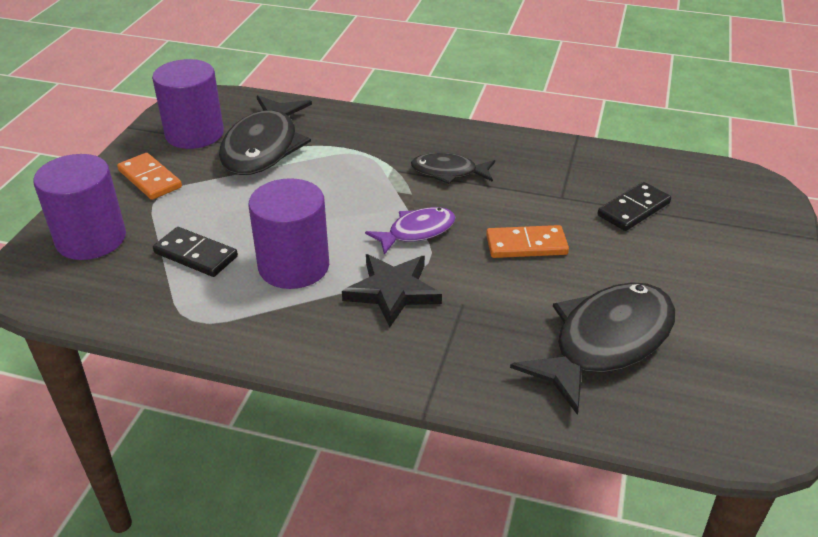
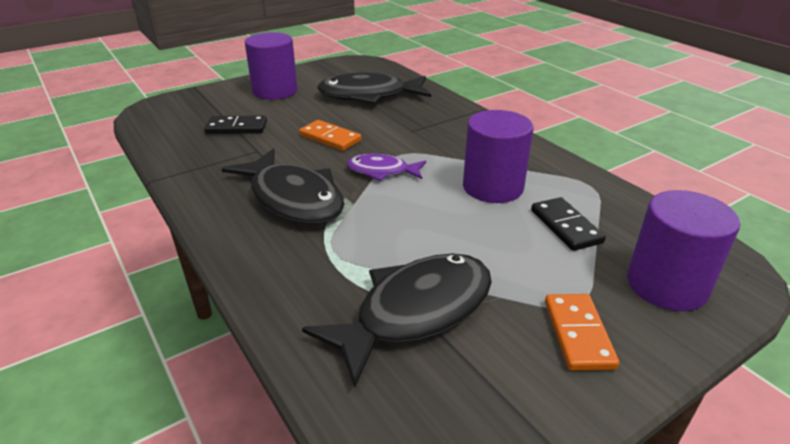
camera: 140 degrees left, 5 degrees down
purple cylinder [152,59,224,149] -> purple cylinder moved to [245,32,298,100]
black star [342,254,442,327] -> none
black fish [411,153,495,184] -> black fish [222,149,344,224], size x1.81

